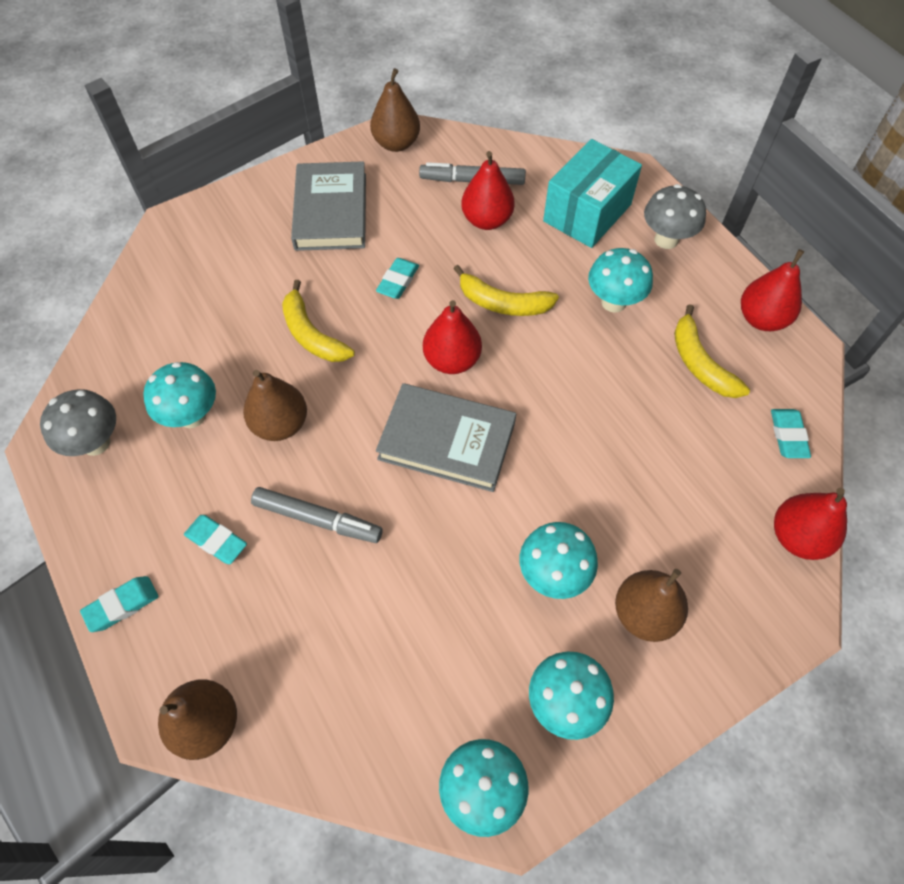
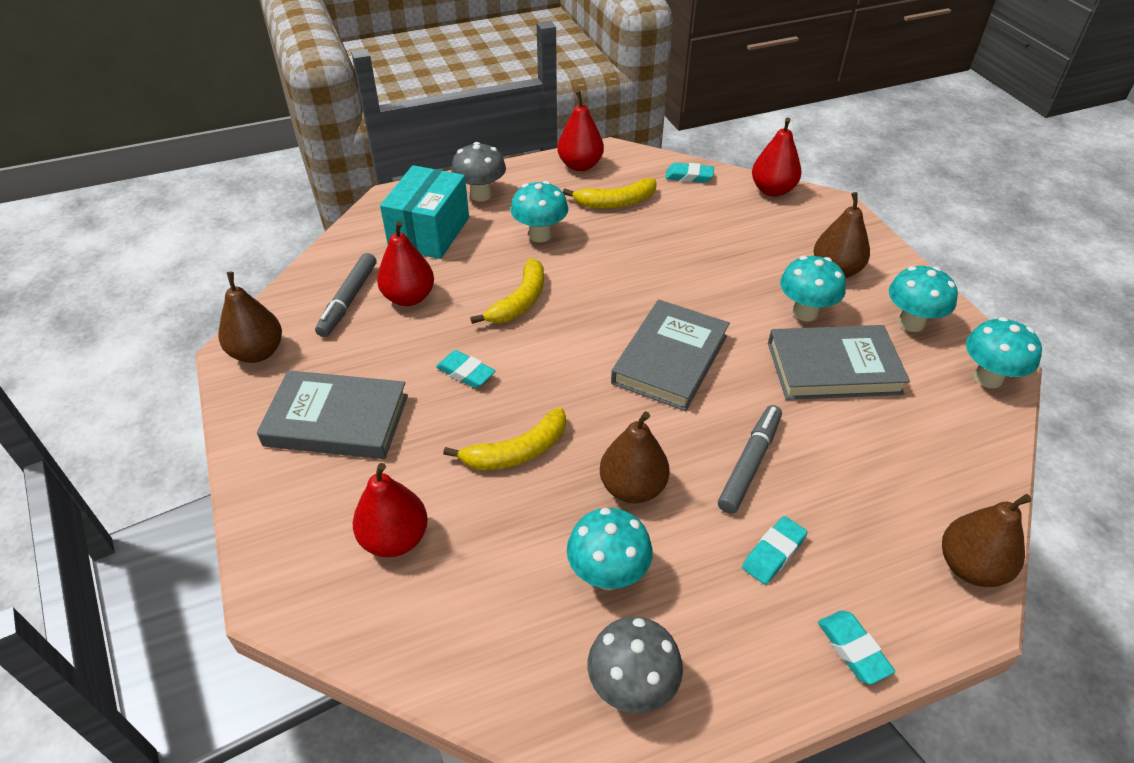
camera: 80 degrees left, 15 degrees down
red pear [423,300,482,374] -> red pear moved to [353,463,428,557]
turquoise box [543,139,642,248] -> turquoise box turned 60 degrees clockwise [380,165,469,259]
none -> grey book [768,325,910,400]

